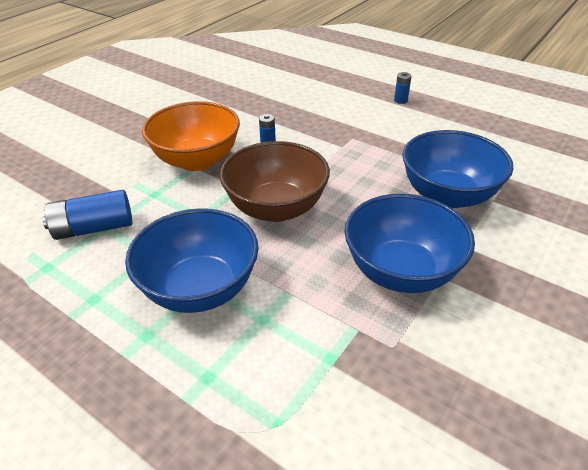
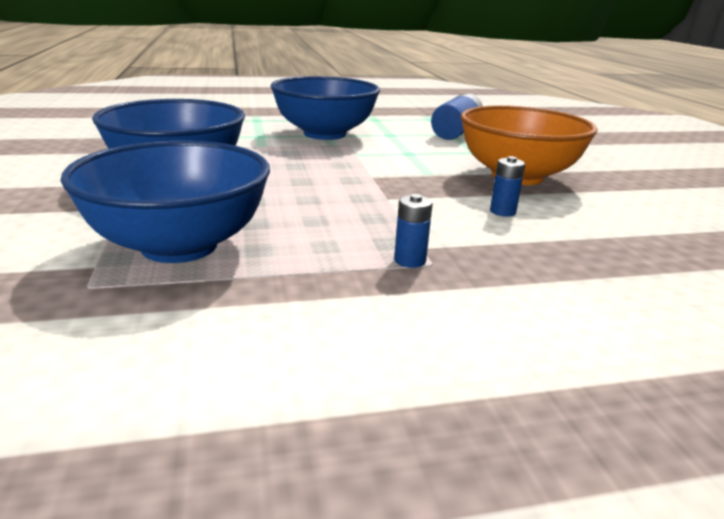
camera: 130 degrees right, 15 degrees down
brown bowl [220,141,330,222] -> none
blue battery [394,72,411,104] -> blue battery moved to [394,194,433,268]

